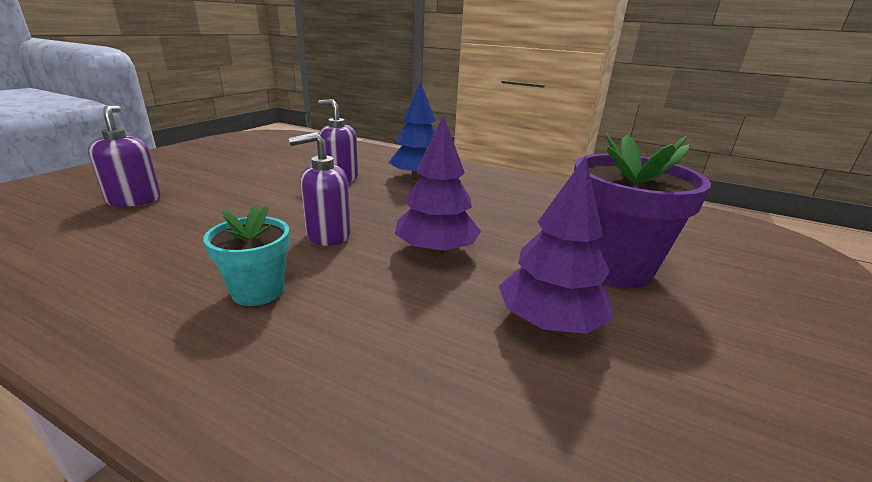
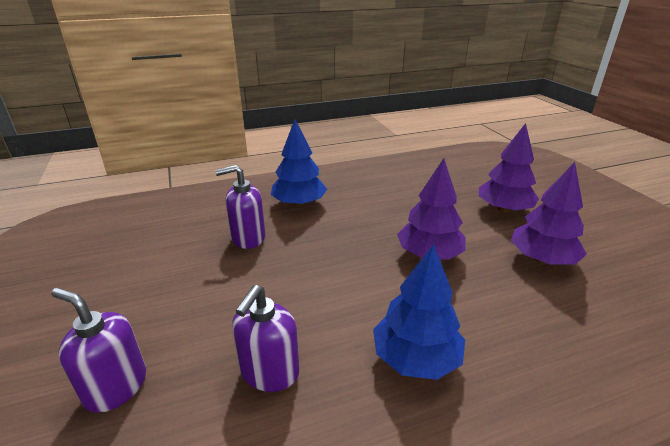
camera: 45 degrees left, 5 degrees up
turquoise flower pot [203,205,290,306] -> blue tree [373,244,465,380]
purple soap dispenser [289,133,351,246] -> purple soap dispenser moved to [232,285,299,392]
purple flower pot [574,133,711,288] -> purple tree [479,123,539,213]

